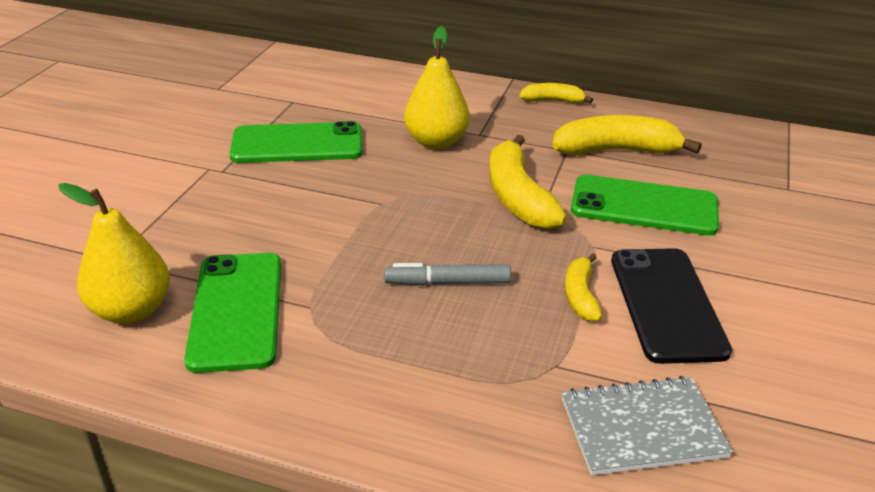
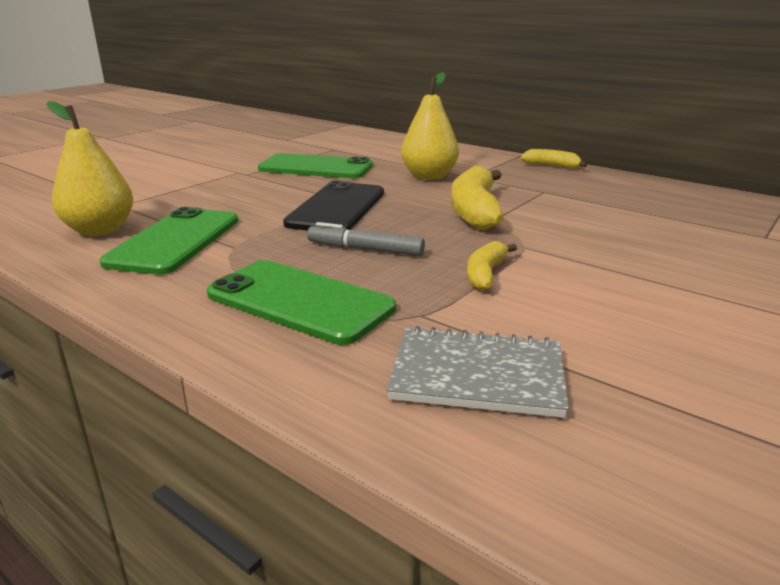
camera: 20 degrees right, 10 degrees down
yellow banana [552,115,702,155] -> none
green phone [571,175,719,236] -> green phone moved to [207,260,396,345]
black phone [611,248,732,364] -> black phone moved to [283,180,384,231]

